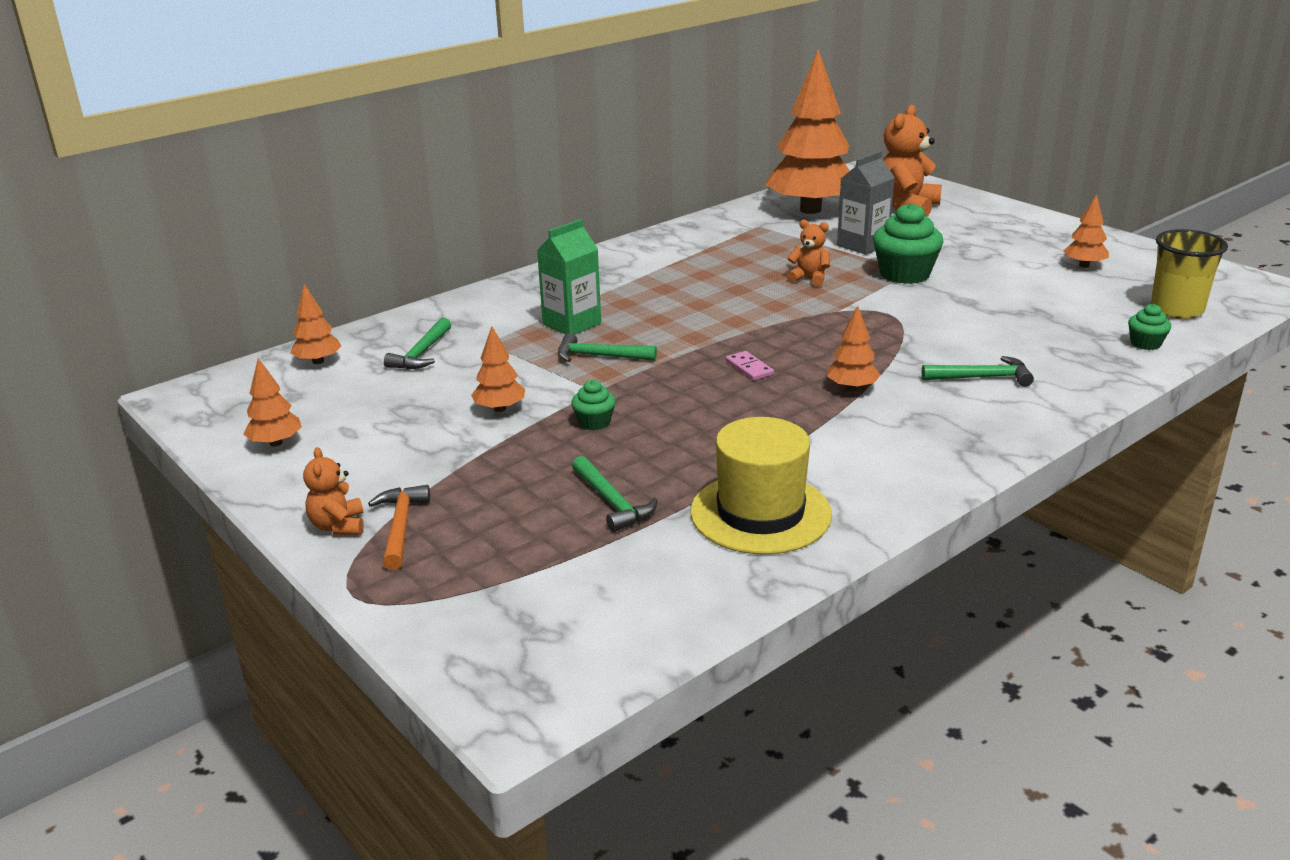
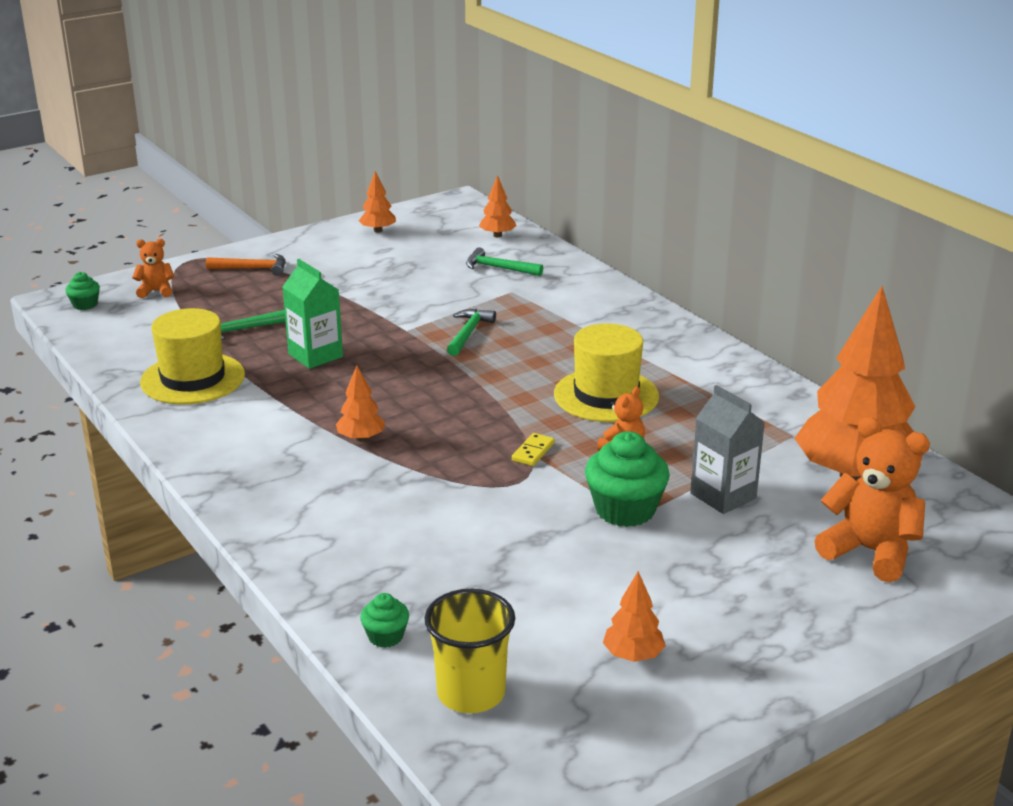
camera: 95 degrees right, 0 degrees up
orange teddy bear [303,447,364,535] -> orange teddy bear moved to [132,239,174,298]
orange tree [471,326,525,412] -> none
green carton [537,219,601,334] -> green carton moved to [283,259,343,369]
green cupcake [571,380,616,430] -> green cupcake moved to [65,272,100,310]
pink domino [726,351,774,381] -> none
green hammer [922,356,1034,387] -> none
none -> yellow domino [512,433,555,466]
none -> yellow hat [554,323,659,422]

